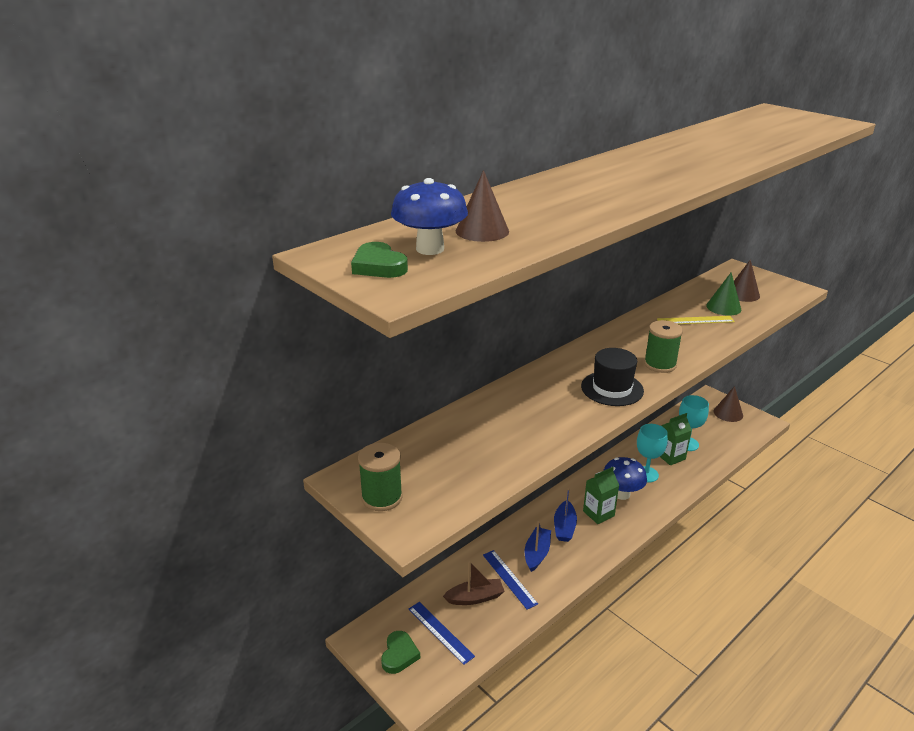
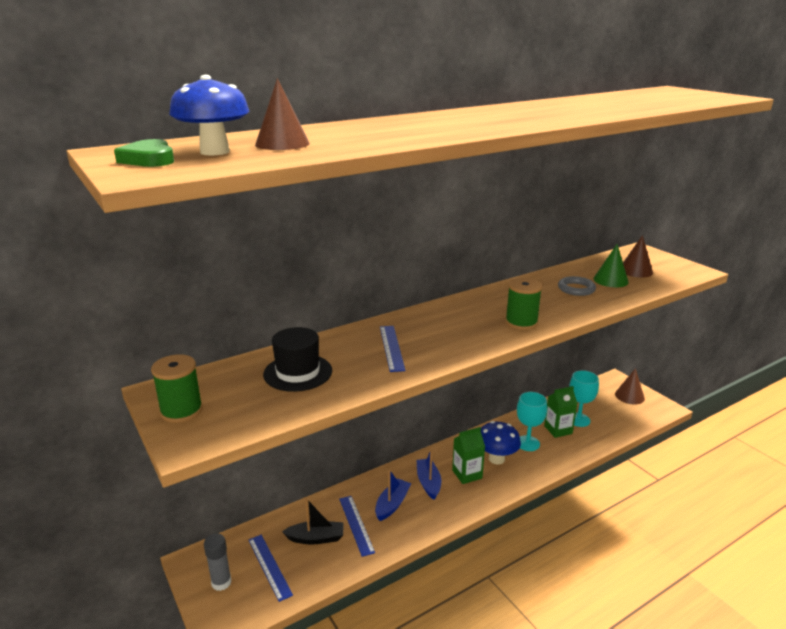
camera: 10 degrees right, 5 degrees down
green heart [381,631,420,674] -> grey glue stick [204,533,232,591]
brown boat [443,561,505,605] -> black boat [282,498,343,544]
blue boat [554,487,577,542] -> blue boat turned 150 degrees clockwise [417,449,441,500]
black hat [581,348,644,406] -> black hat moved to [263,327,332,392]
yellow ruler [657,316,735,324] -> grey ring [558,276,596,296]
none -> blue ruler [380,326,406,372]

